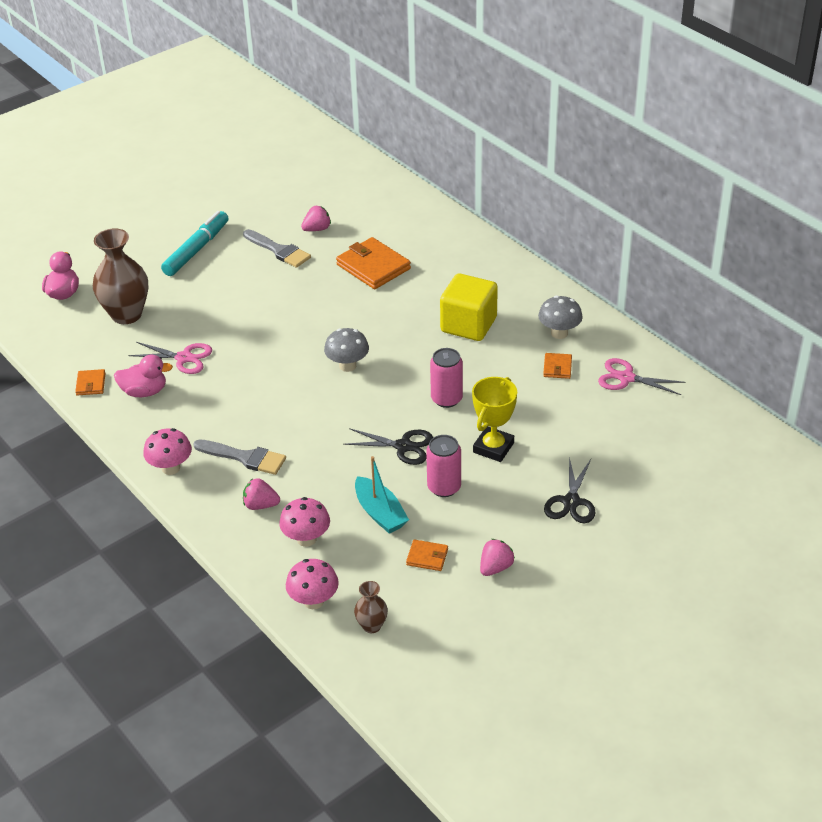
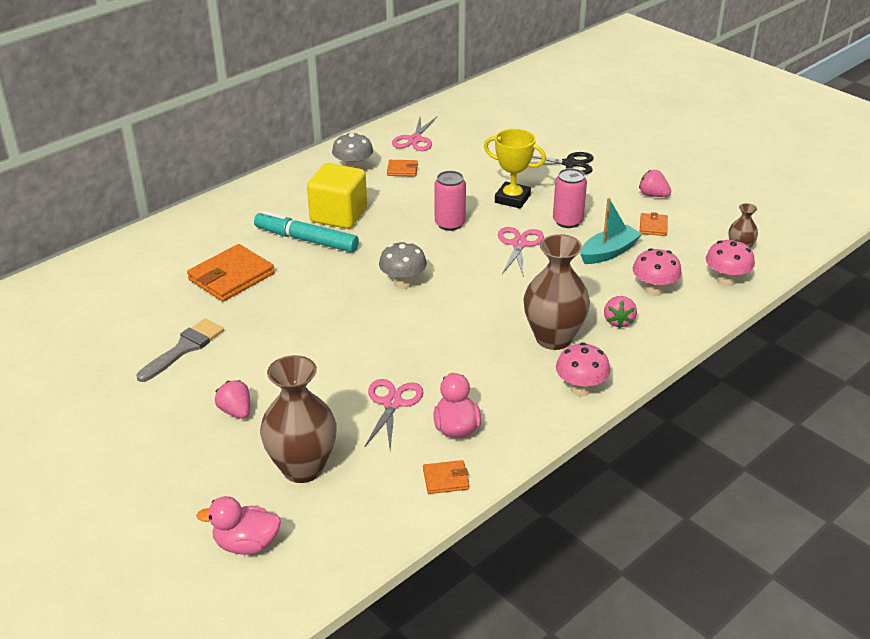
camera: 95 degrees left, 5 degrees down
turquoise marker [161,211,229,276] -> turquoise marker moved to [254,210,359,252]
grey brush [193,439,286,475] -> brown vase [524,234,590,350]
pink strawberry [301,206,331,231] -> pink strawberry moved to [215,380,250,419]
black scissors [343,428,433,465] -> pink scissors [498,227,544,277]

